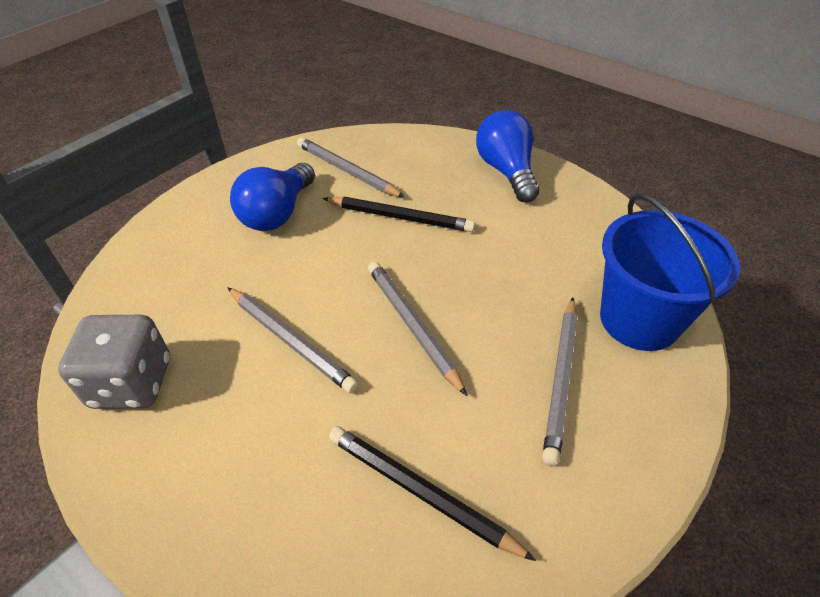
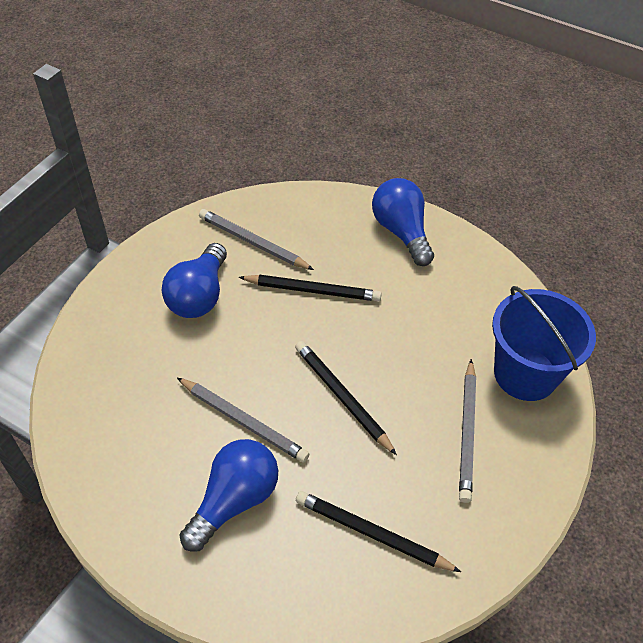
camera: 10 degrees left, 5 degrees up
grey dice [58,315,170,409] -> none
grey pencil [368,262,467,396] -> black pencil [295,341,397,455]
none -> blue light bulb [180,439,278,552]

